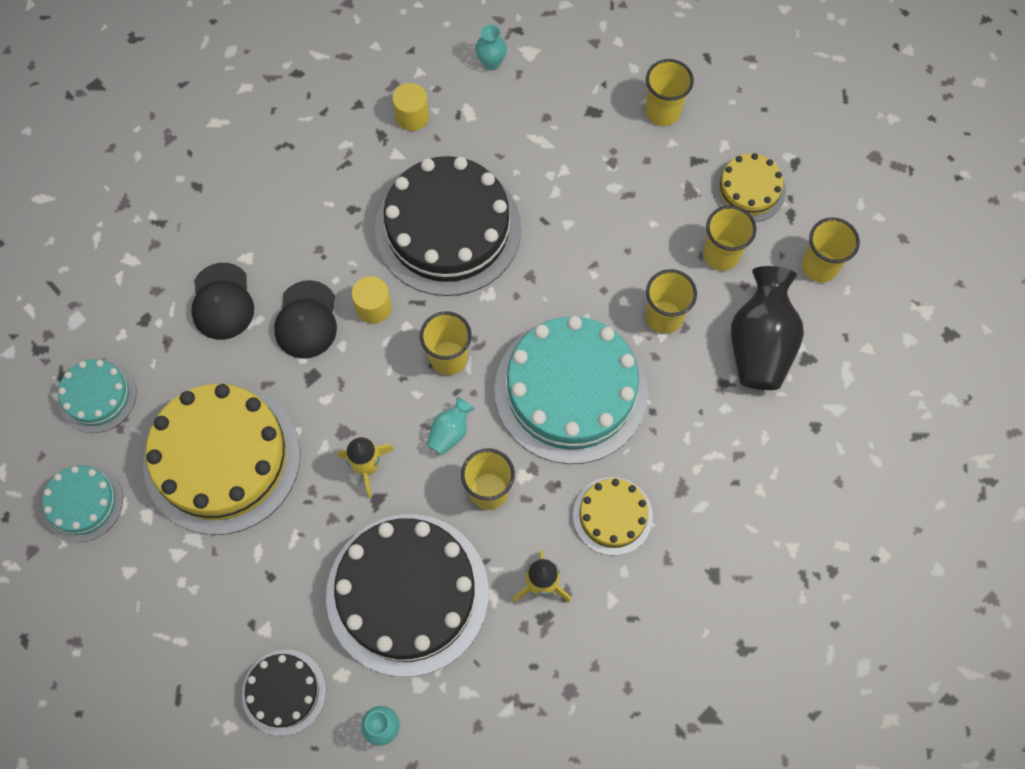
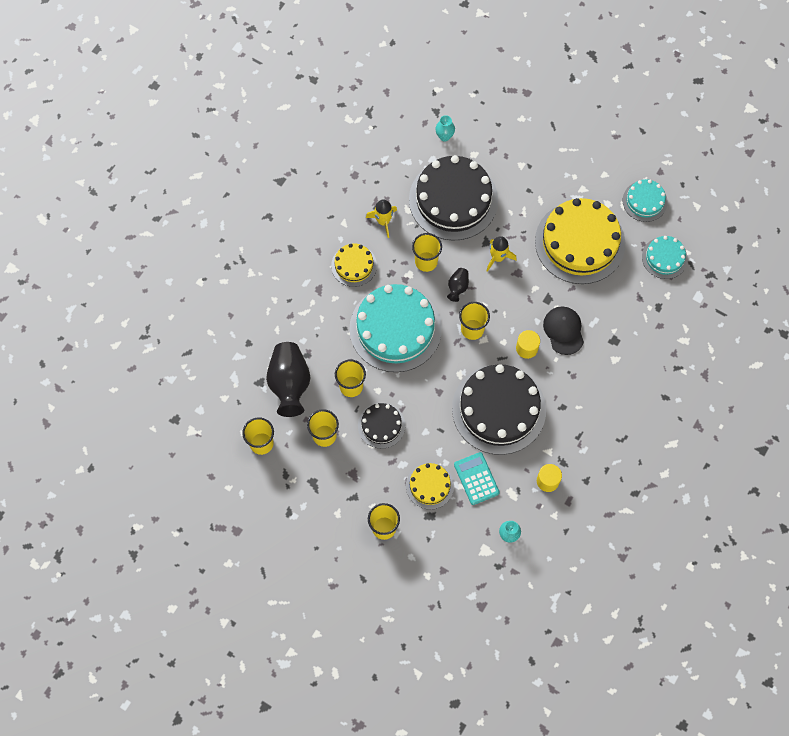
camera: 165 degrees right, 0 degrees up
black cap [191,263,254,340] -> none
black cake [242,650,326,736] -> black cake moved to [358,403,405,449]
turquoise vase [426,397,475,455] -> black vase [447,268,469,302]
yellow cake [713,153,786,222] -> yellow cake moved to [406,462,454,509]
none -> turquoise calculator [454,452,500,505]

